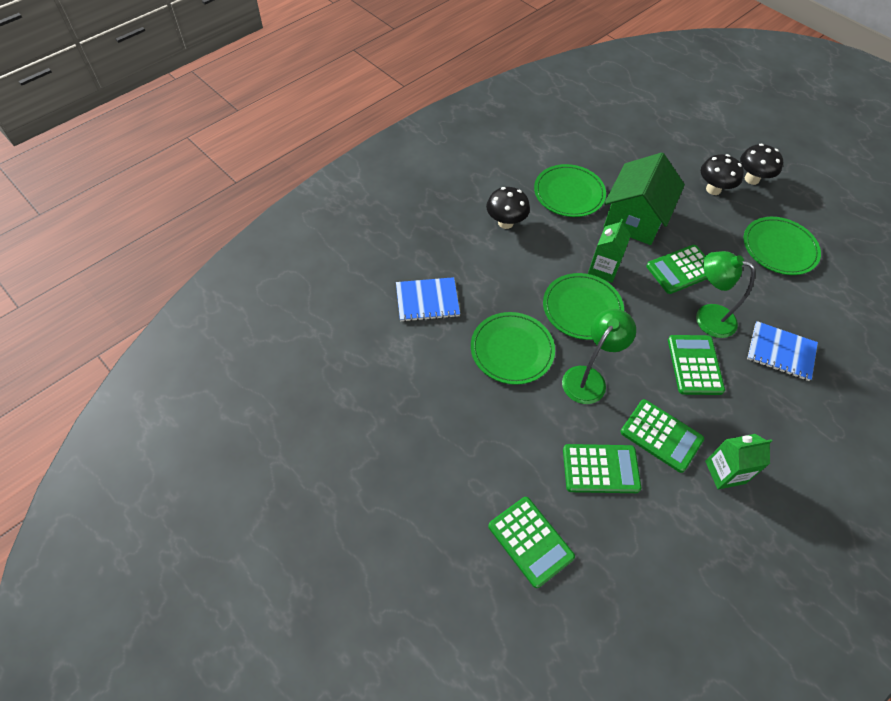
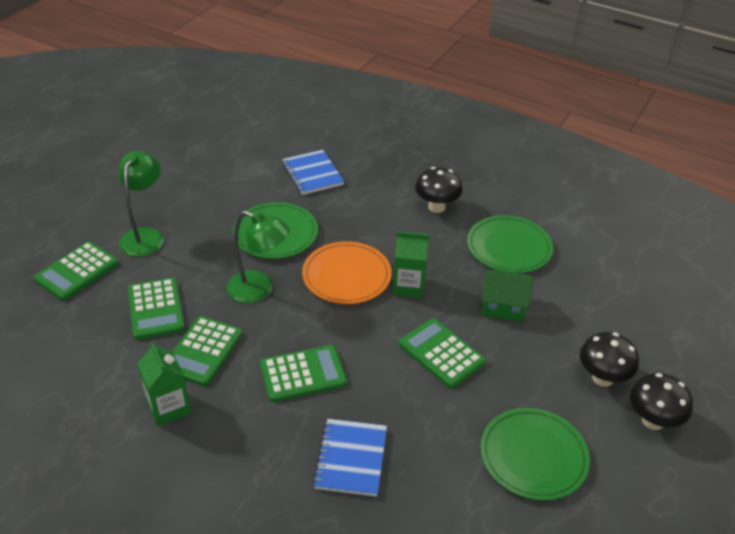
camera: 75 degrees right, 15 degrees down
green plate [543,273,624,340] -> orange plate [302,241,392,304]
green house [604,152,685,245] -> green house [481,269,533,322], size x0.59
green lamp [696,251,755,338] -> green lamp moved to [118,151,164,257]

